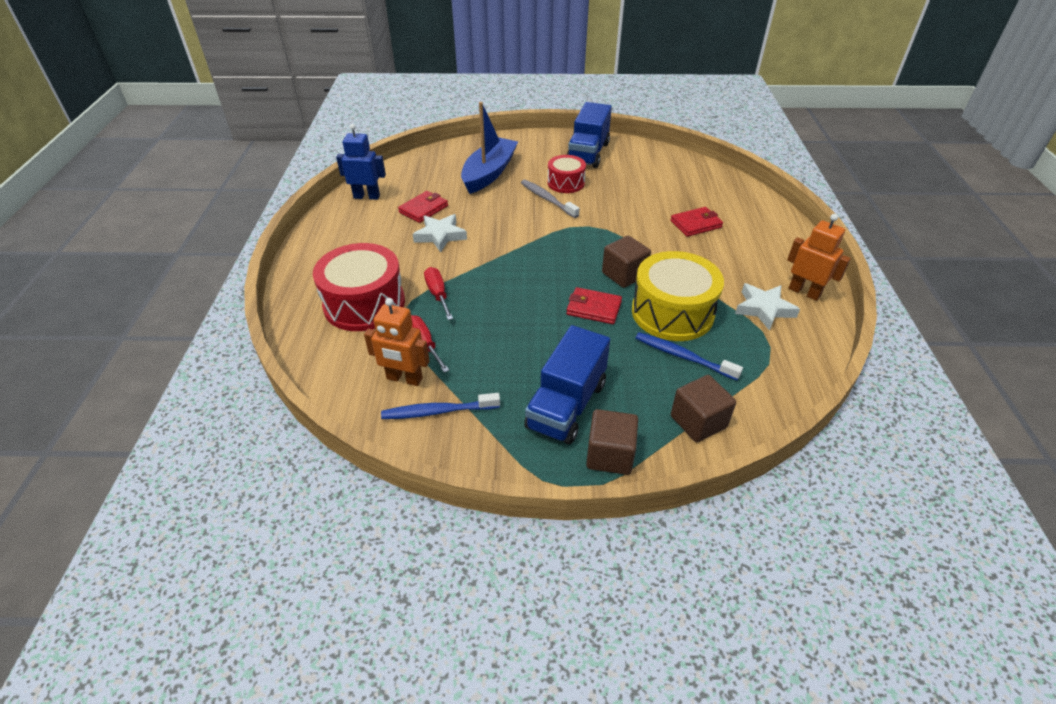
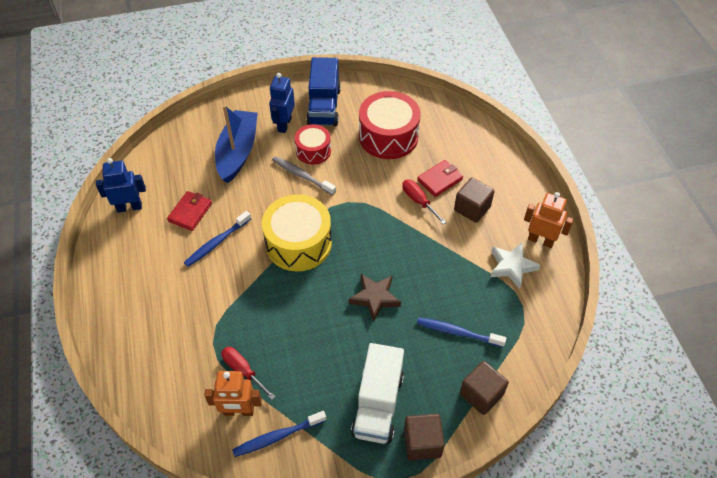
camera: 15 degrees left, 10 degrees up
red drum [313,243,405,331] -> red drum moved to [359,91,421,159]
white star [413,214,467,252] -> blue toothbrush [184,211,251,267]
red screwdriver [424,267,453,320] -> red screwdriver moved to [402,180,446,224]
blue truck [524,325,610,445] -> white truck [351,343,404,444]
red wallet [566,287,622,324] -> brown star [349,274,401,322]
brown cube [602,235,651,288] -> brown cube moved to [454,177,495,223]
yellow drum [632,251,724,341] -> yellow drum moved to [262,194,332,271]
none -> blue robot [269,73,295,133]

